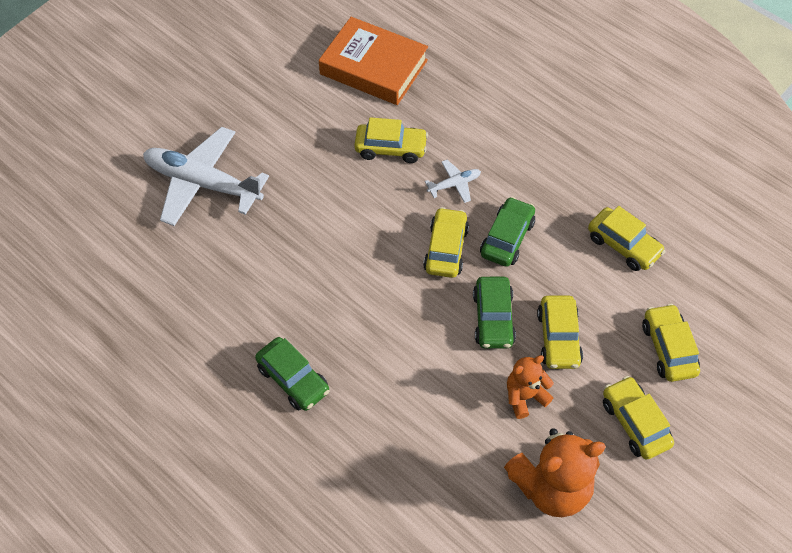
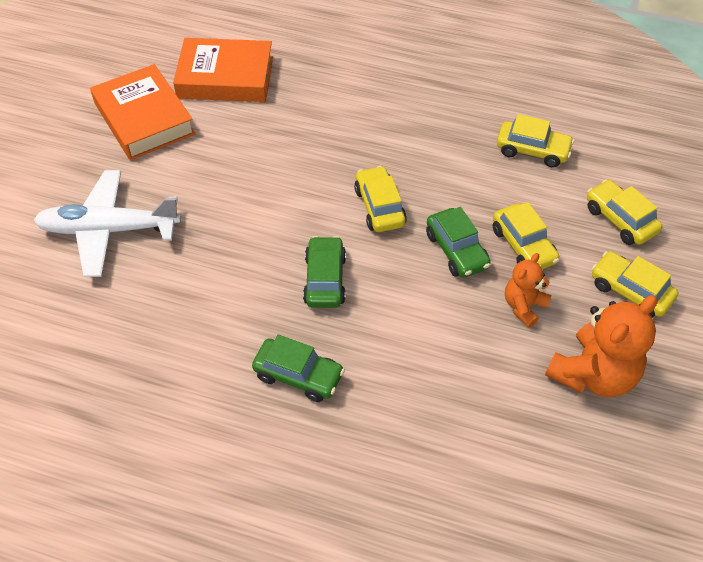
camera: 25 degrees left, 5 degrees down
yellow car [354,117,428,163] -> none
white plane [425,160,481,203] -> none
green car [480,197,535,267] -> green car moved to [303,236,346,308]
none -> orange book [90,64,195,160]

